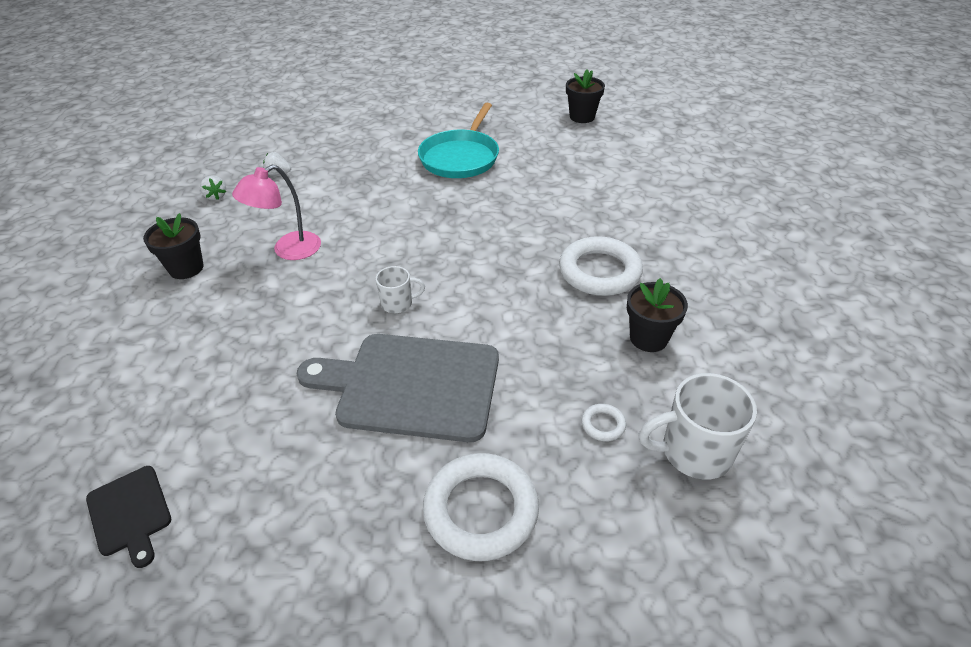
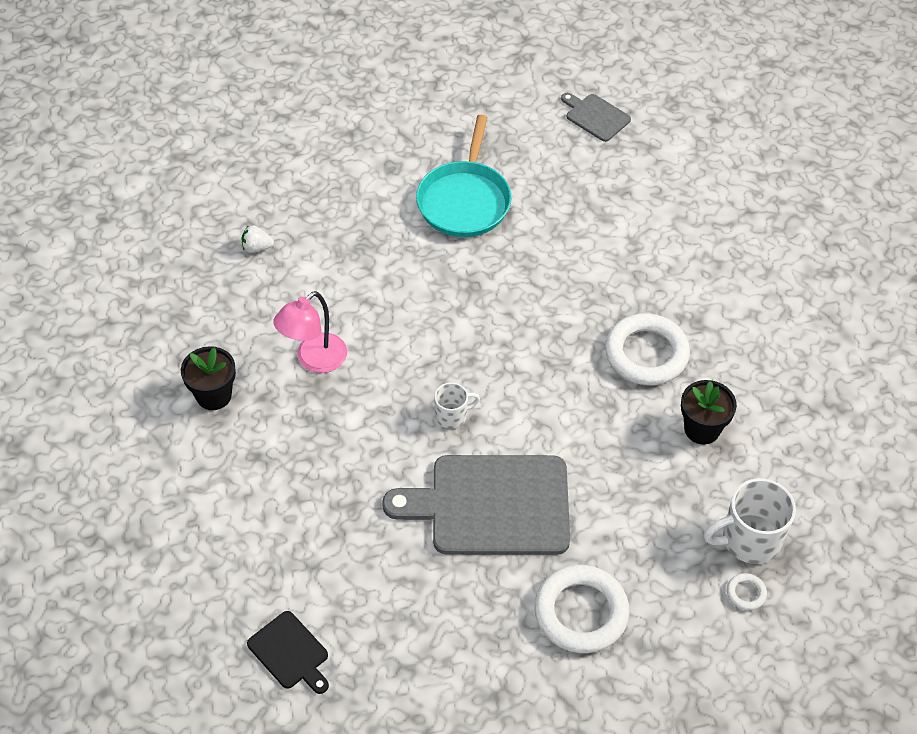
camera: 10 degrees left, 10 degrees up
white strawberry [200,175,226,200] -> none
black flower pot [566,70,605,123] -> grey cutting board [561,93,631,142]
white ring [582,404,626,441] -> white ring moved to [727,573,767,610]

